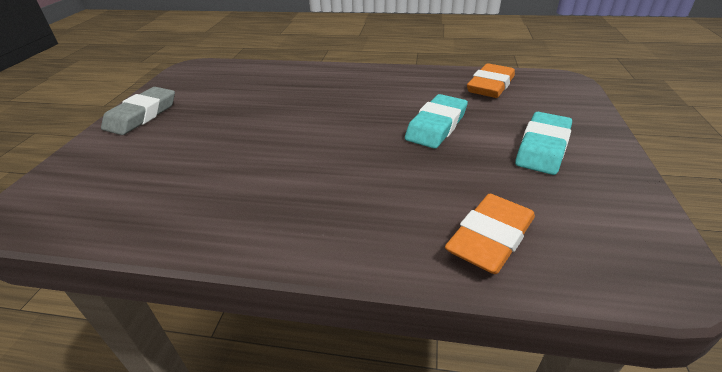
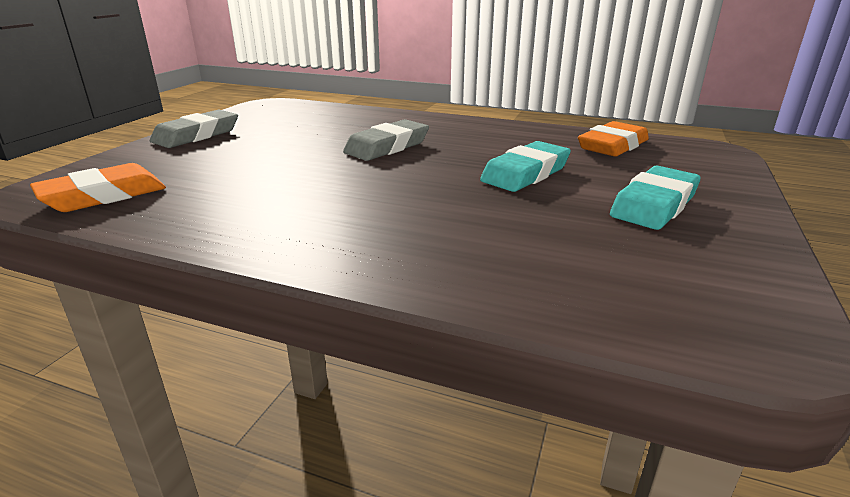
camera: 10 degrees right, 10 degrees down
orange eraser [445,194,535,274] -> orange eraser moved to [30,163,166,212]
none -> grey eraser [343,119,429,161]

